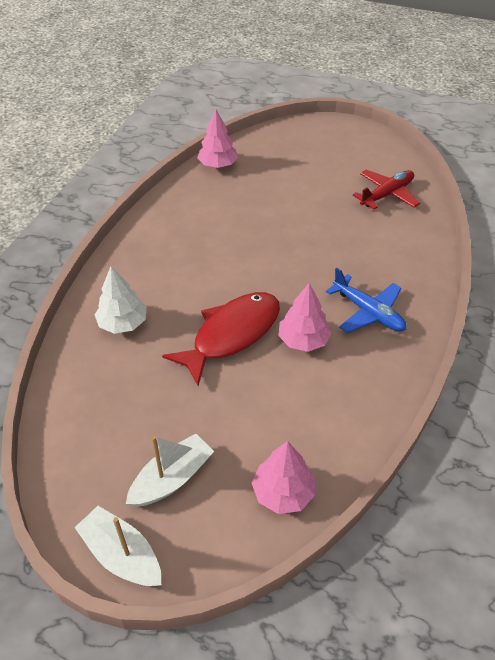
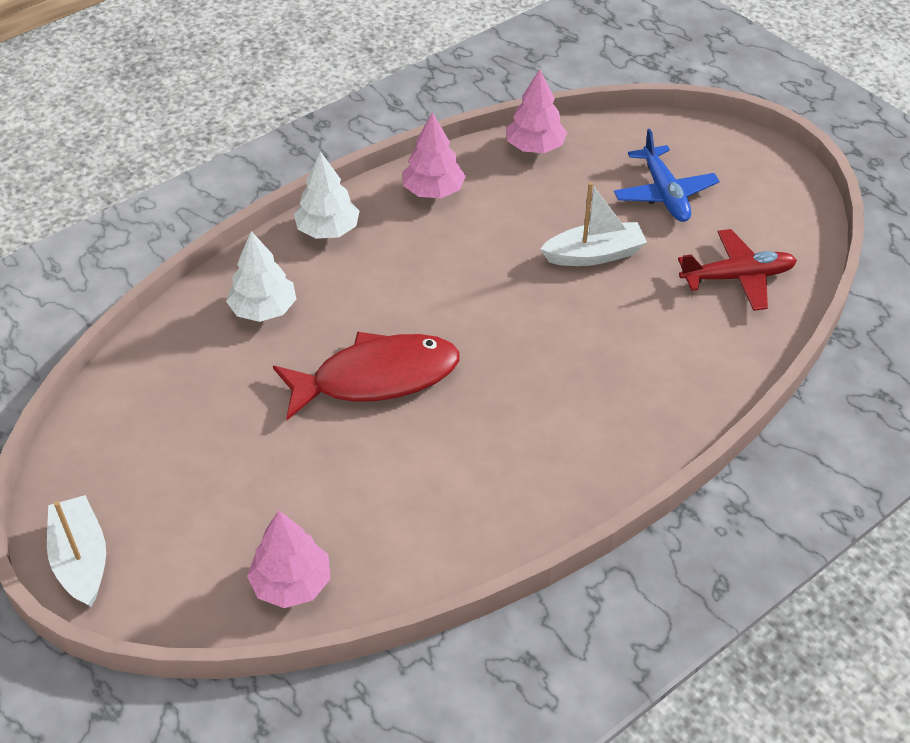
camera: 30 degrees right, 0 degrees up
white boat [126,434,214,507] -> white boat moved to [540,182,647,266]
pink tree [278,283,332,352] -> pink tree moved to [403,112,466,198]
blue plane [326,268,407,333] -> blue plane moved to [614,129,720,222]
none -> white tree [294,151,360,239]

